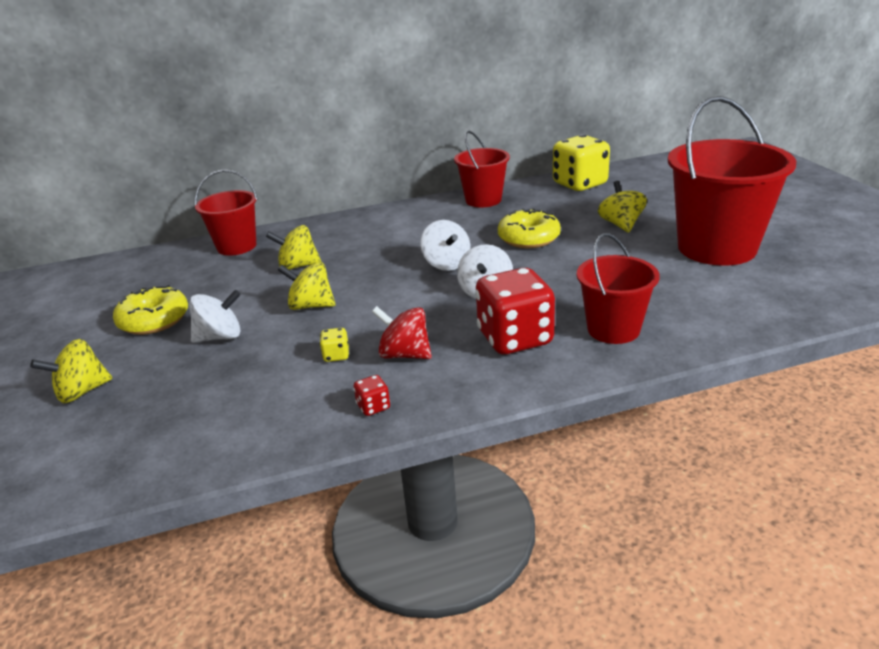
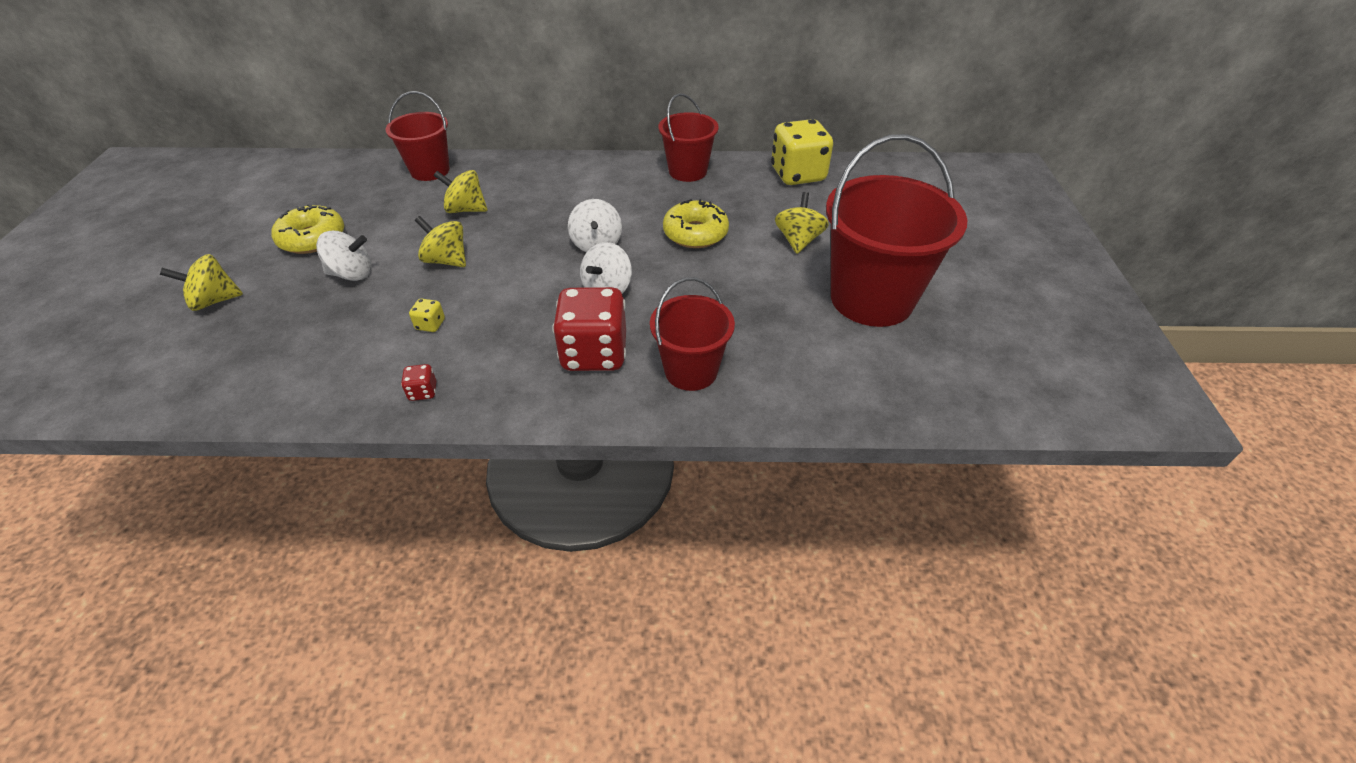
camera: 15 degrees right, 15 degrees up
red spinning top [372,306,432,359] -> none

